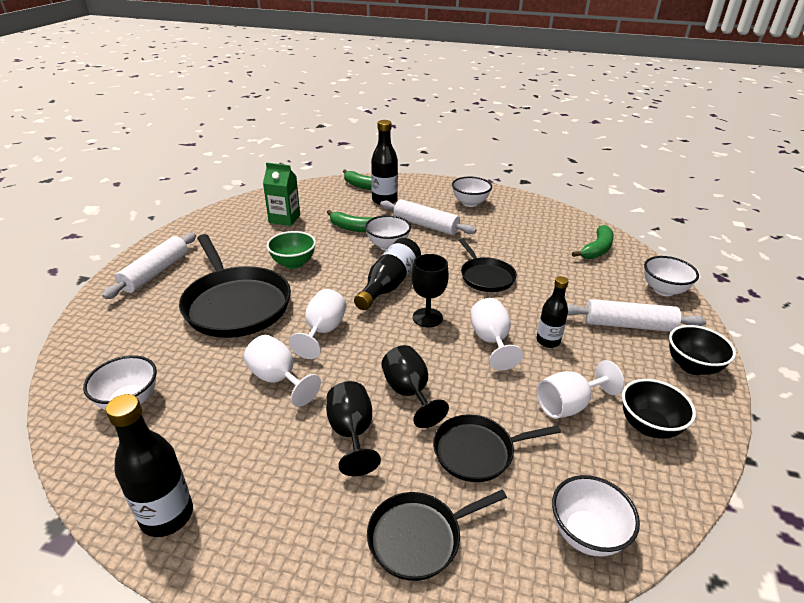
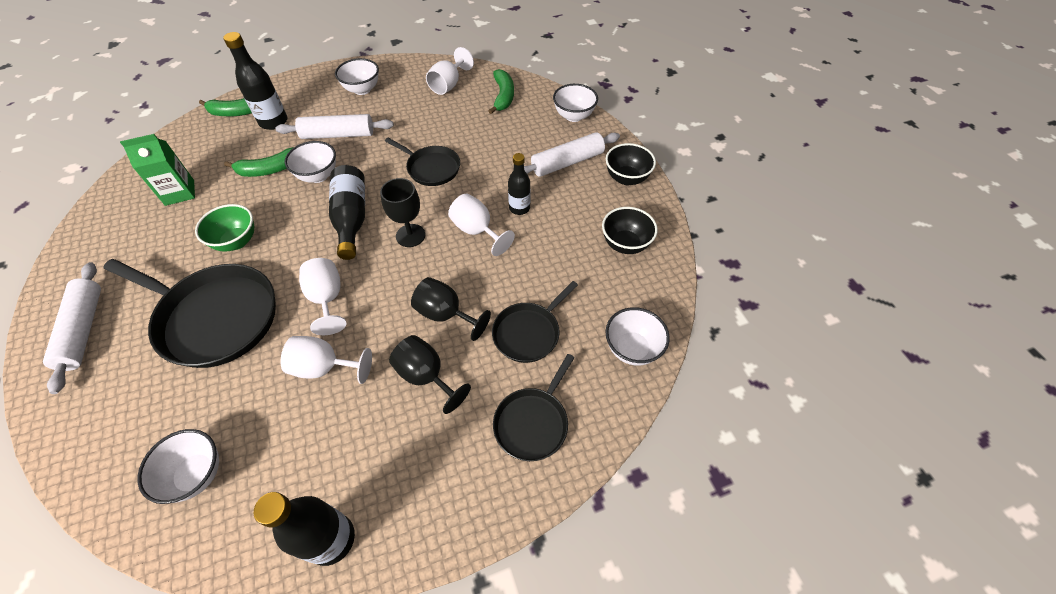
camera: 35 degrees left, 20 degrees up
white goblet [537,360,624,419] -> white goblet moved to [426,47,474,95]

